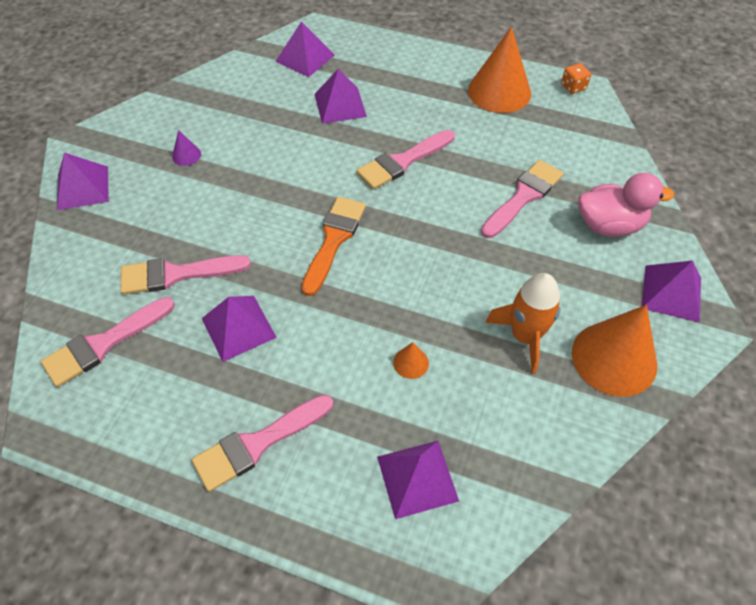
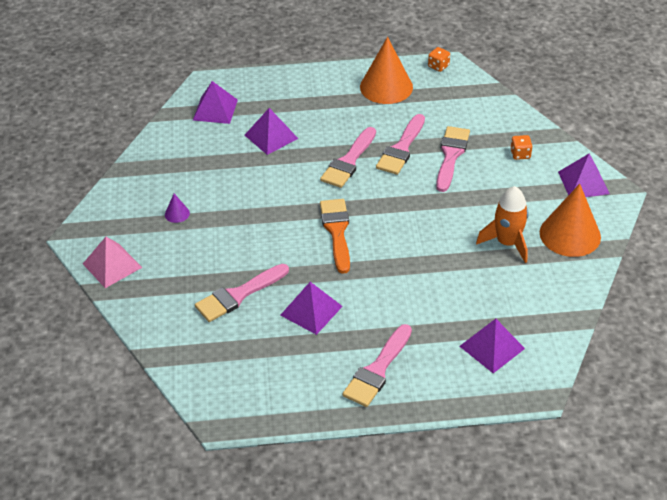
camera: 25 degrees left, 10 degrees down
pink brush [41,297,175,387] -> pink brush moved to [376,114,425,175]
purple pyramid [57,153,109,210] -> pink pyramid [83,237,142,288]
orange cone [393,342,429,379] -> none
pink duck [579,173,674,237] -> orange dice [510,135,533,160]

